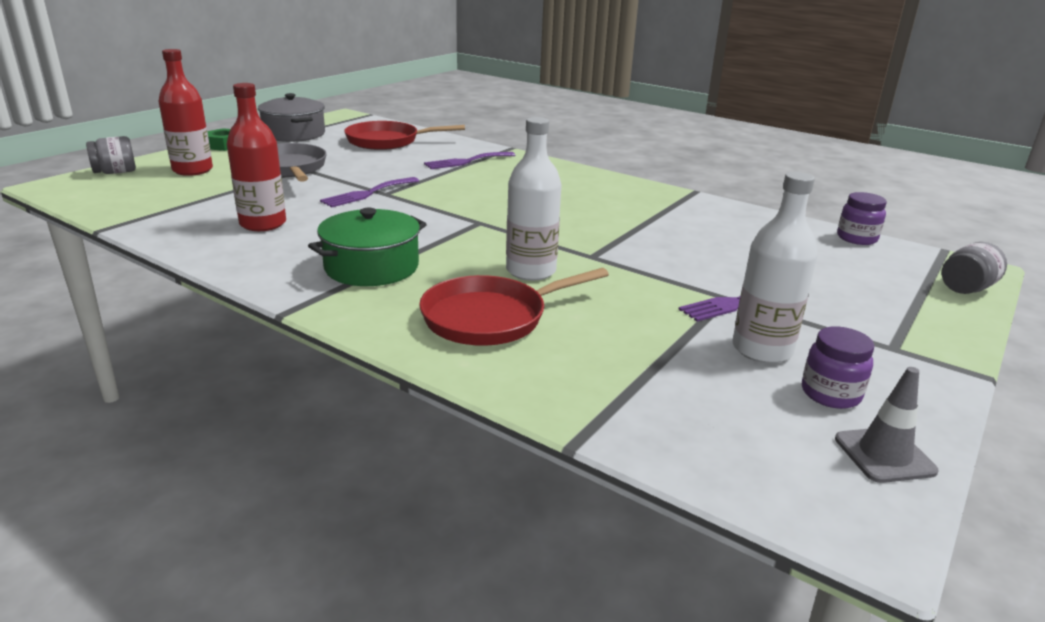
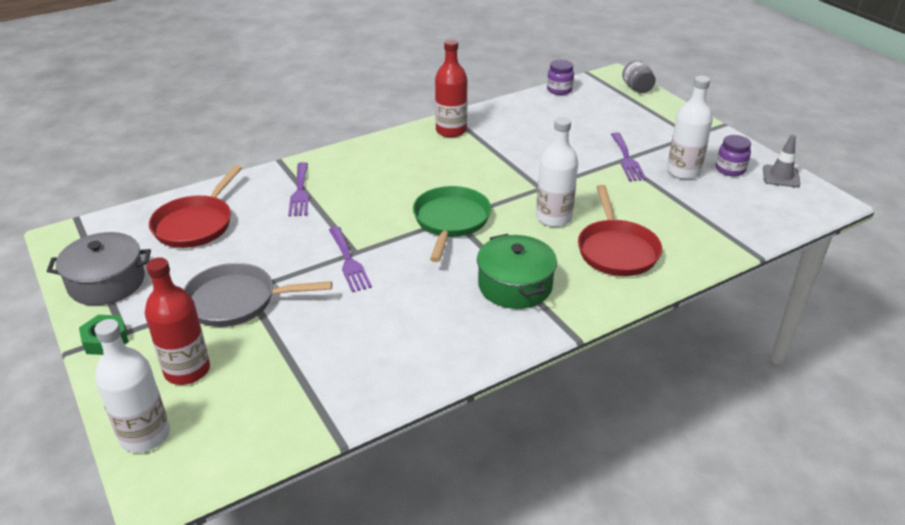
camera: 65 degrees left, 10 degrees up
grey jar [86,136,136,174] -> white bottle [94,319,170,453]
red bottle [227,83,286,231] -> red bottle moved to [435,39,467,138]
none -> green pan [413,186,491,262]

